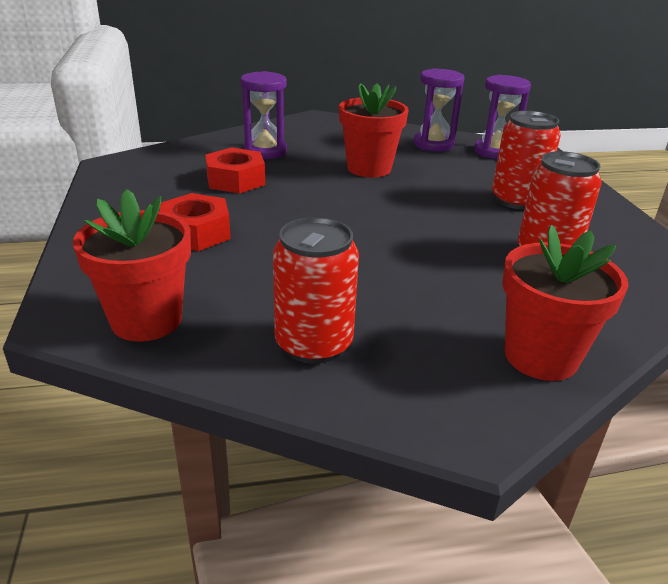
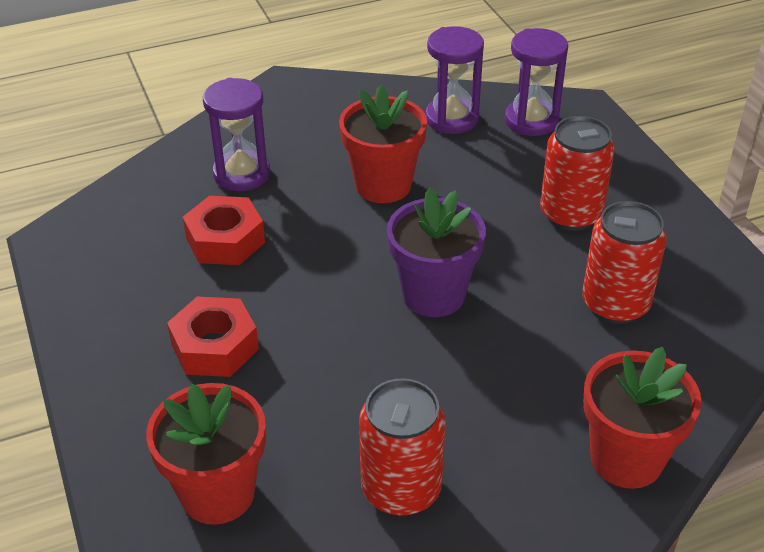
camera: 10 degrees left, 10 degrees up
none -> purple flower pot [387,188,486,317]

